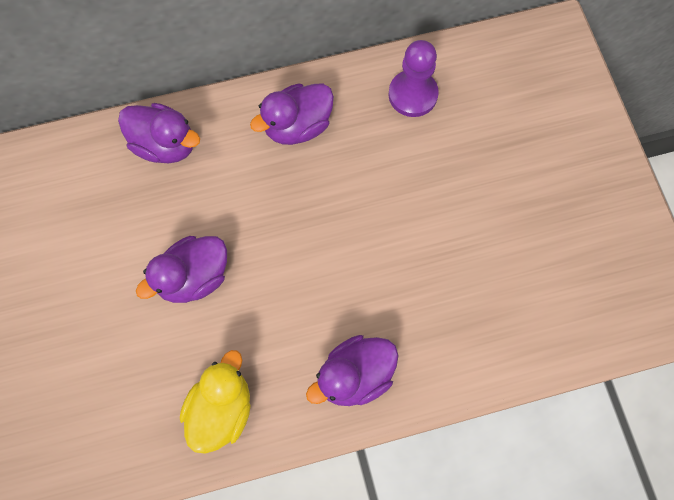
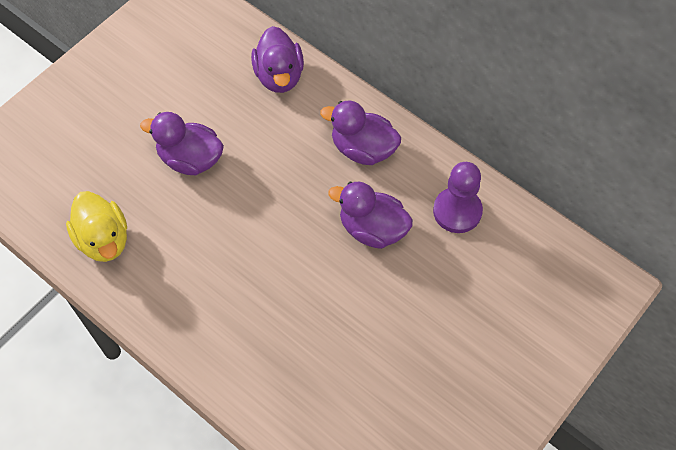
camera: 55 degrees right, 10 degrees down
yellow duck [180,350,251,454] -> yellow duck turned 75 degrees clockwise [66,191,127,262]
purple duck [306,335,399,406] -> purple duck moved to [328,182,413,249]

